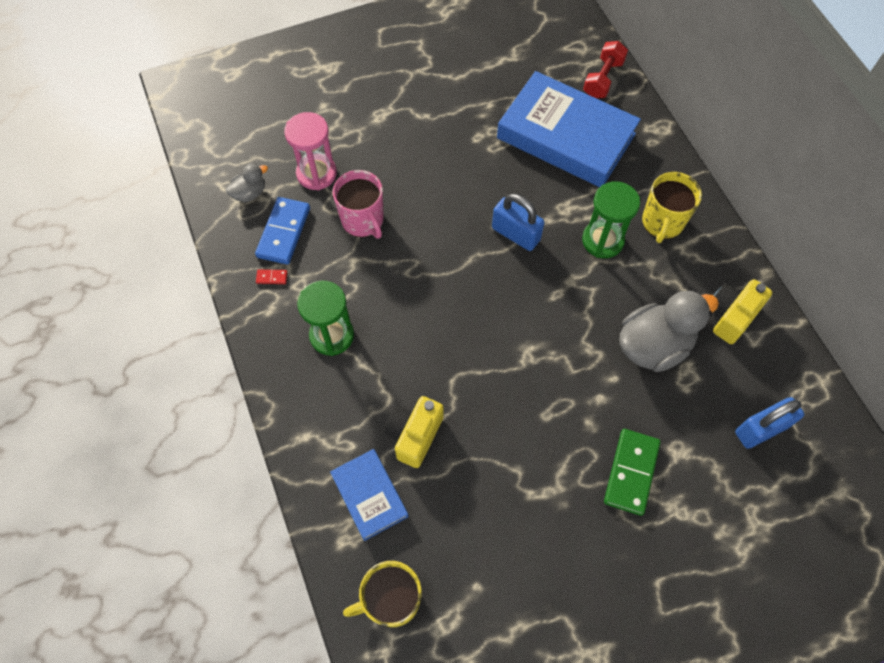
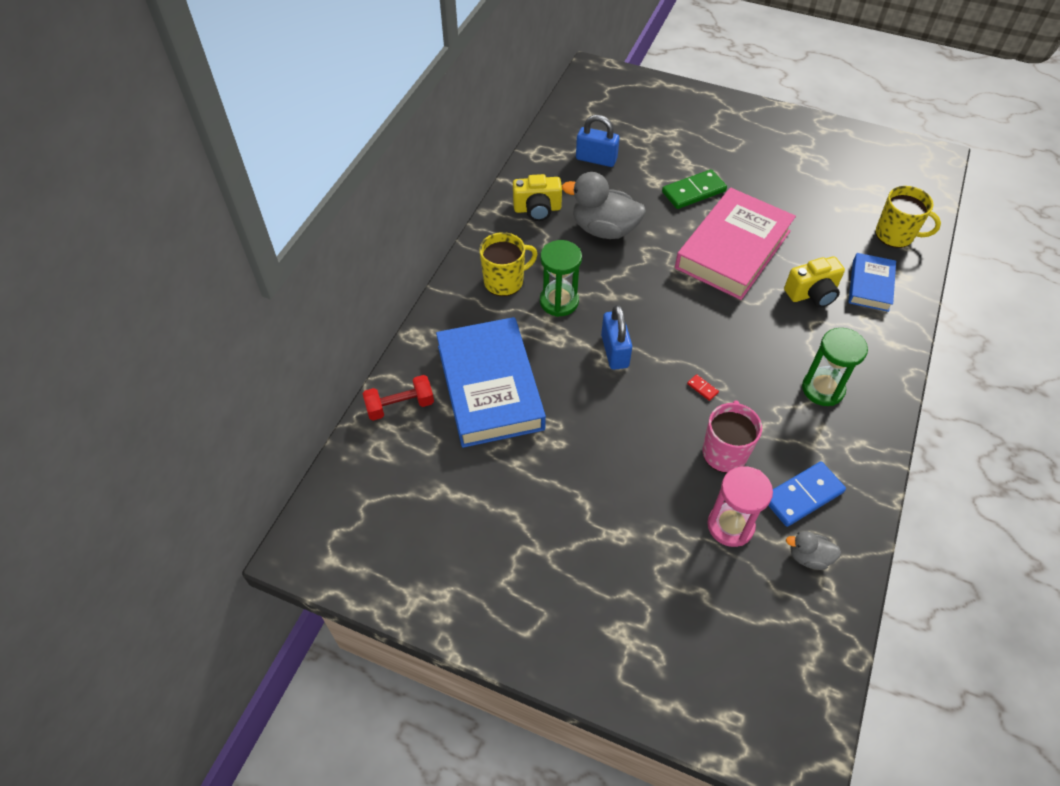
camera: 135 degrees left, 10 degrees down
red domino [256,269,287,284] -> red domino moved to [687,374,719,401]
none -> pink book [675,188,796,300]

